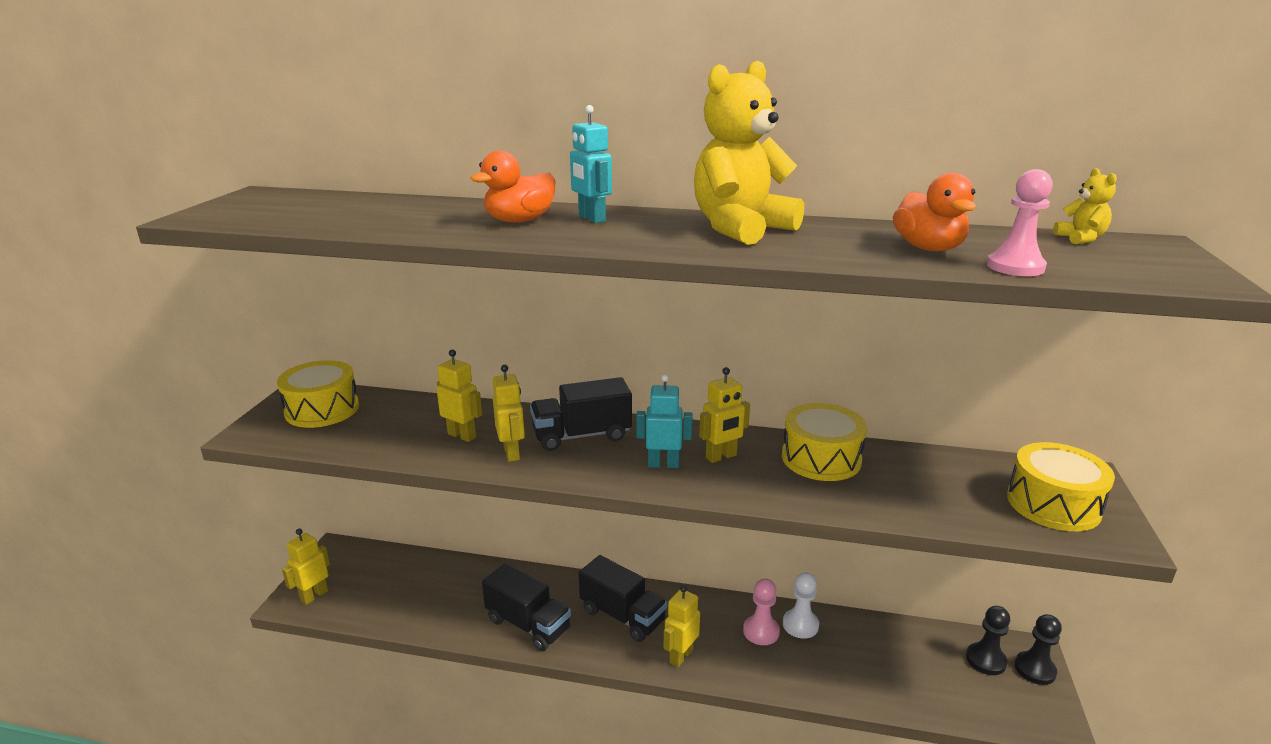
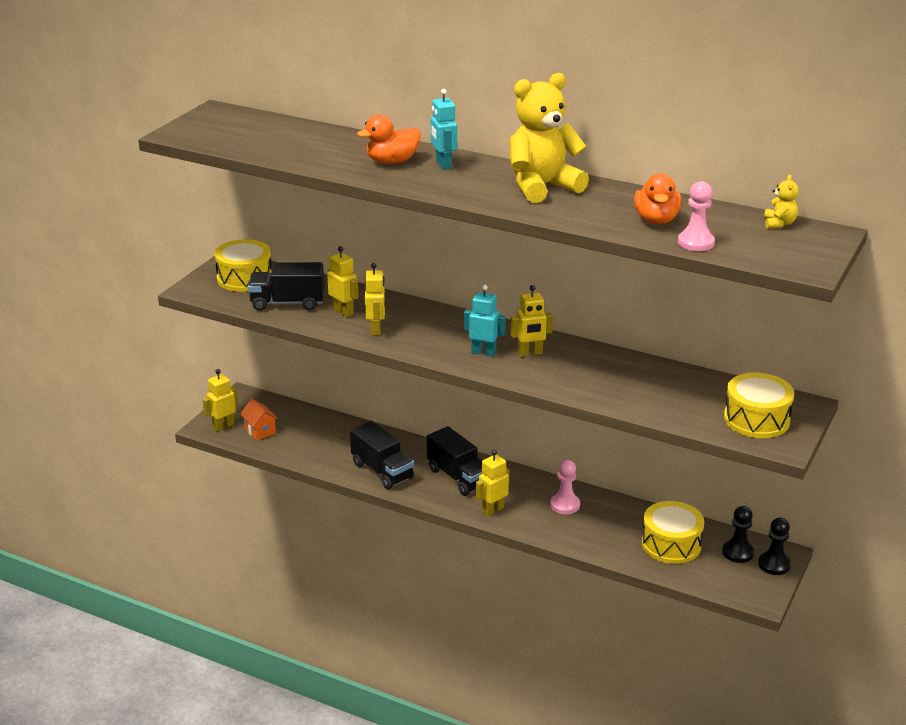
camera: 15 degrees right, 5 degrees up
black truck [530,377,632,451] -> black truck moved to [248,262,324,311]
yellow drum [782,403,867,481] -> yellow drum moved to [642,501,704,564]
white pawn [783,572,819,639] -> none
none -> orange house [240,399,278,440]

